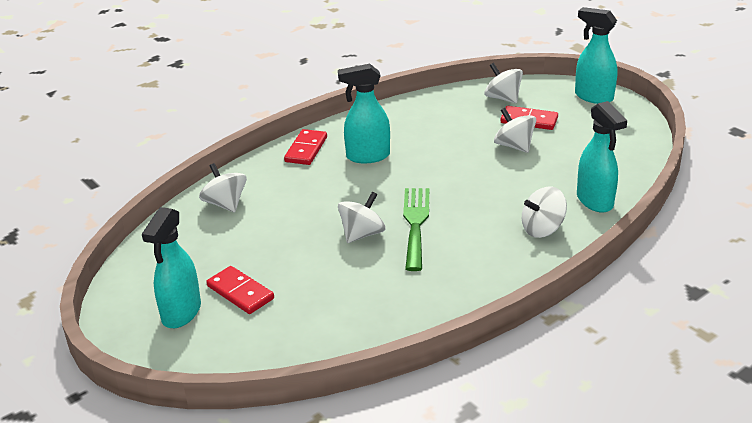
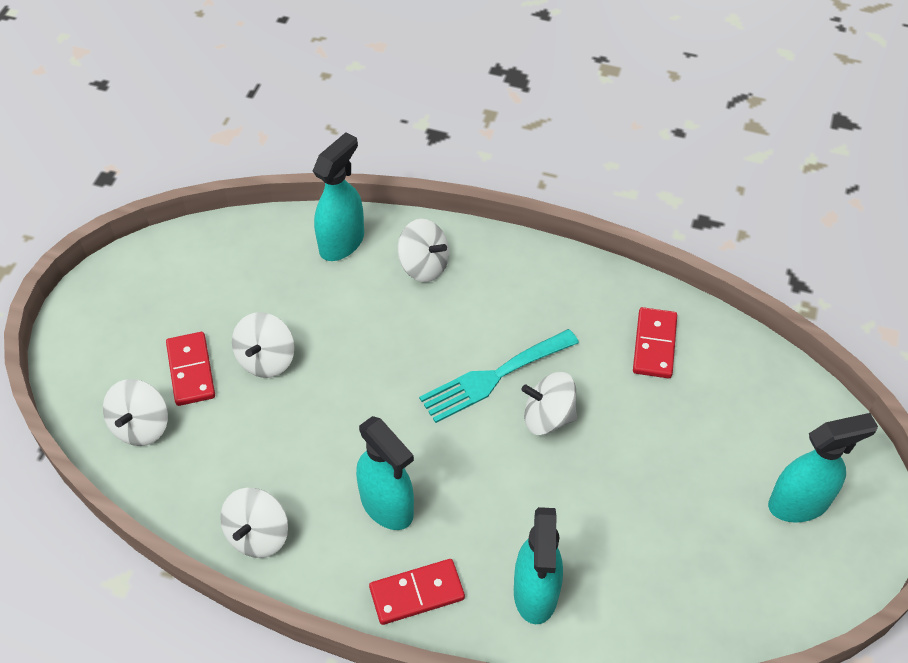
camera: 125 degrees left, 20 degrees up
white spinning top [199,163,247,212] -> white spinning top moved to [220,488,288,558]
red domino [207,266,274,314] -> red domino moved to [633,307,677,378]
green fork [403,188,429,271] -> turquoise fork [419,329,579,423]
turquoise spray bottle [575,7,617,104] -> turquoise spray bottle moved to [514,507,563,624]

